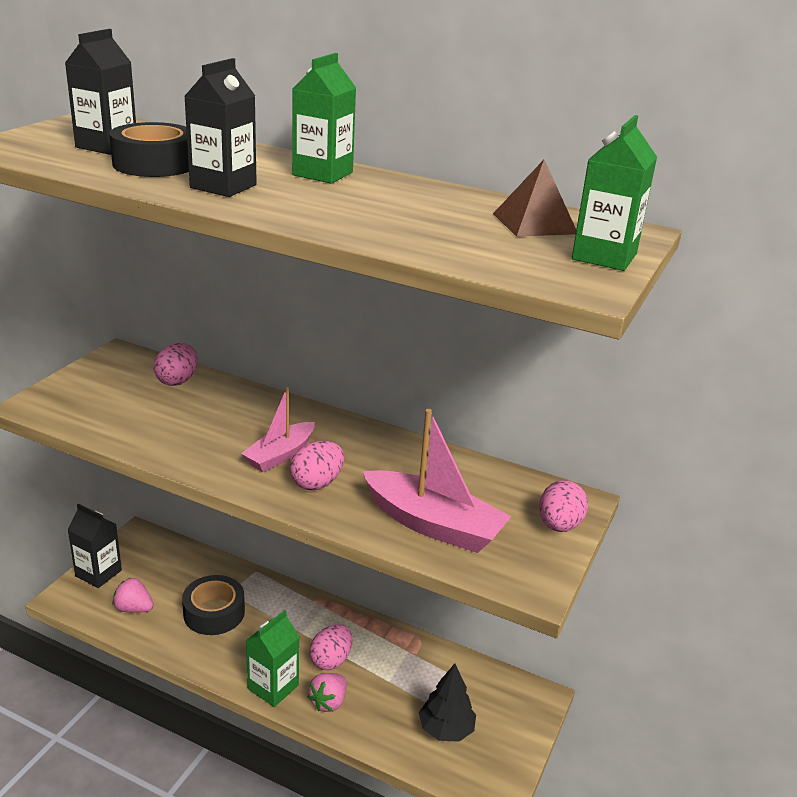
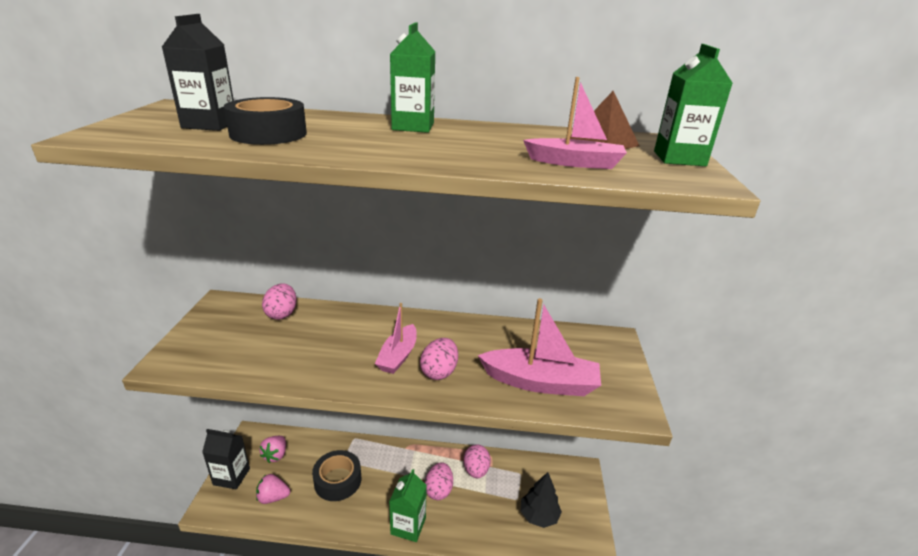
camera: 20 degrees left, 0 degrees up
black carton [184,58,257,197] -> none
pink strawberry [308,673,347,712] -> pink strawberry moved to [259,436,286,463]
pink egg [539,480,588,532] -> pink egg moved to [464,444,491,478]
none -> pink boat [523,77,627,169]

